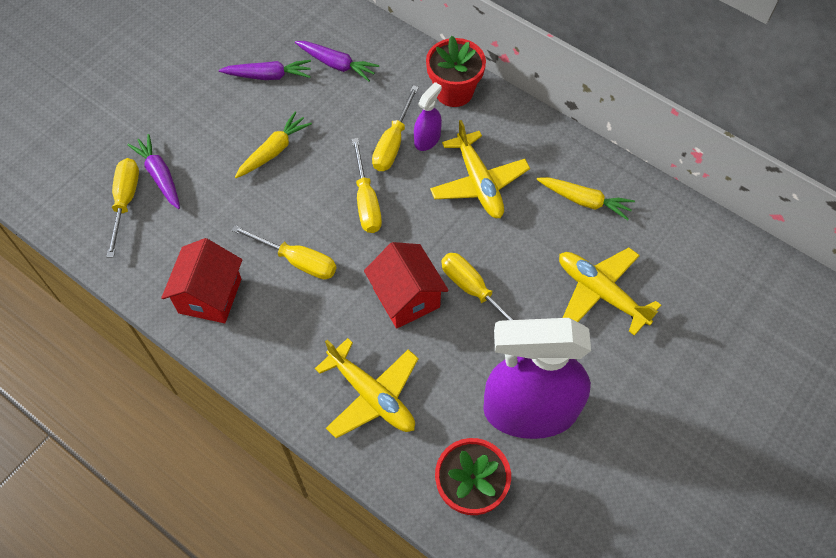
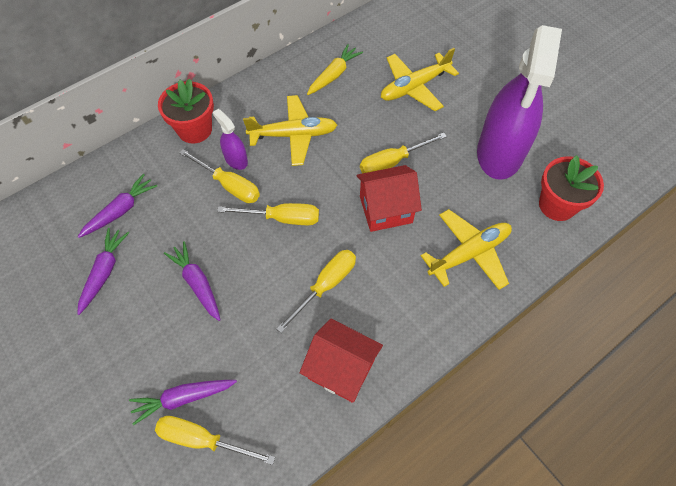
camera: 75 degrees left, 0 degrees up
yellow carrot [235,111,312,178] -> purple carrot [164,241,220,321]

